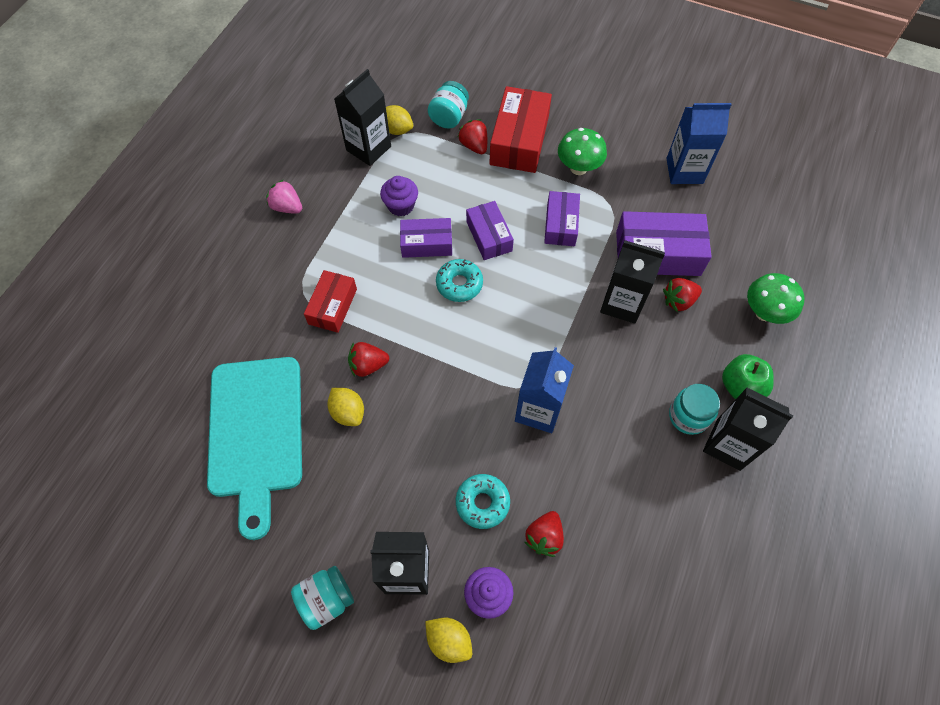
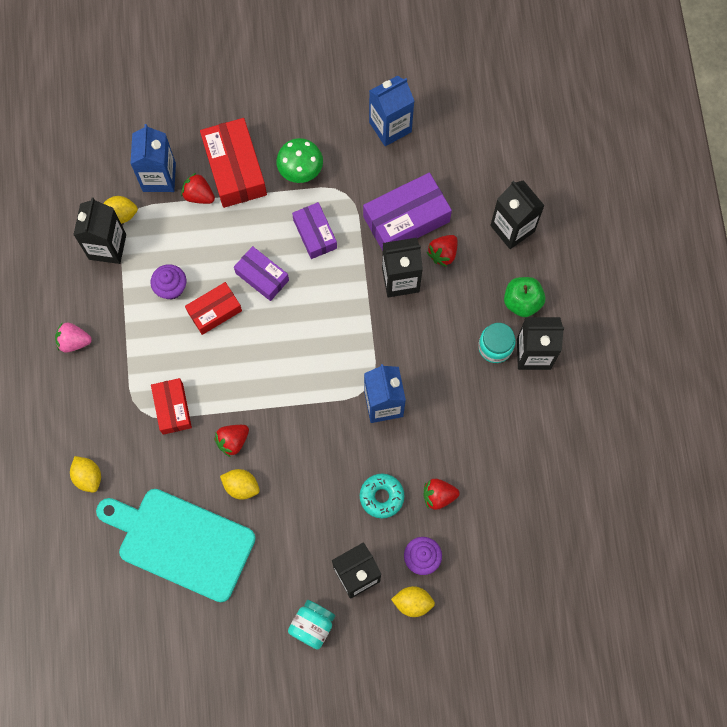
camera: 30 degrees left, 10 degrees up
turquoise cutting board [207,357,302,540] -> turquoise cutting board turned 150 degrees clockwise [96,489,256,602]
purple box [400,218,452,258] -> red box [185,282,242,335]
turquoise jar [428,81,469,128] -> blue carton [130,124,176,192]
turquoise donut [436,259,483,302] -> none
red strawberry [524,511,564,557] -> red strawberry turned 90 degrees clockwise [423,479,460,510]
green mushroom [747,273,804,324] -> black carton [490,180,545,249]
none -> yellow lemon [70,456,101,493]

